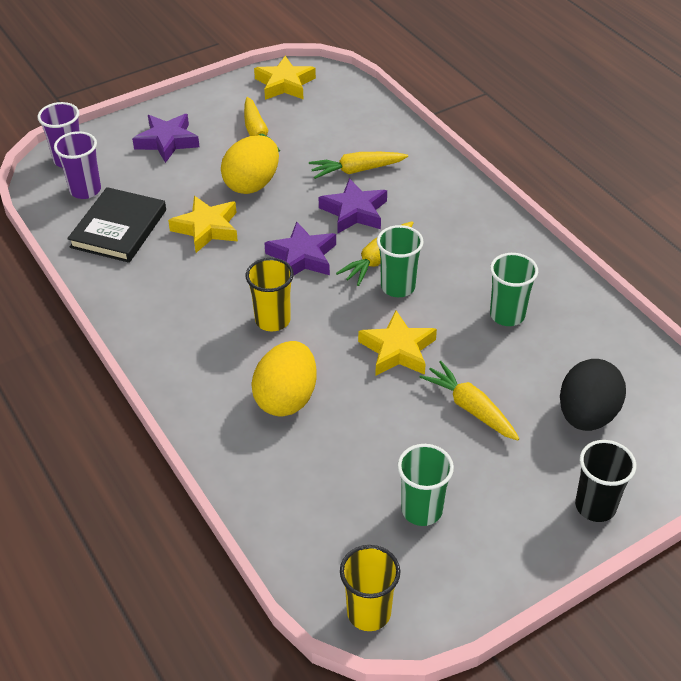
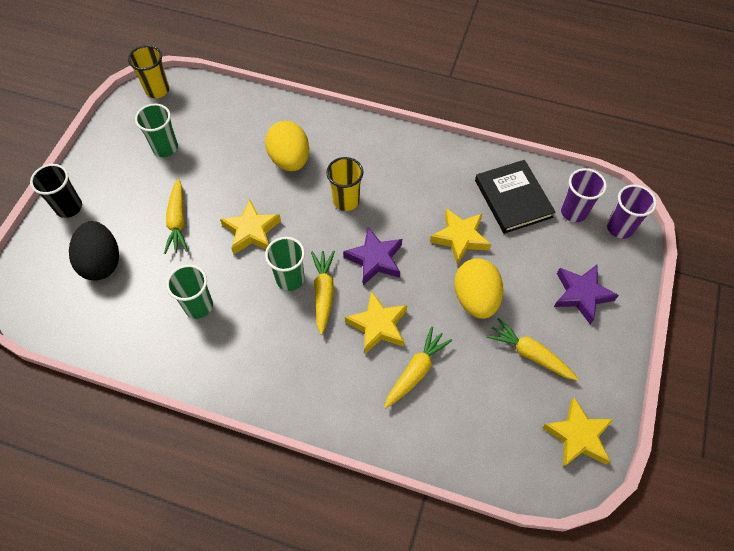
camera: 140 degrees right, 15 degrees up
purple star [319,178,387,233] -> yellow star [345,291,408,354]
yellow carrot [420,361,519,441] -> yellow carrot turned 75 degrees clockwise [164,179,188,254]

